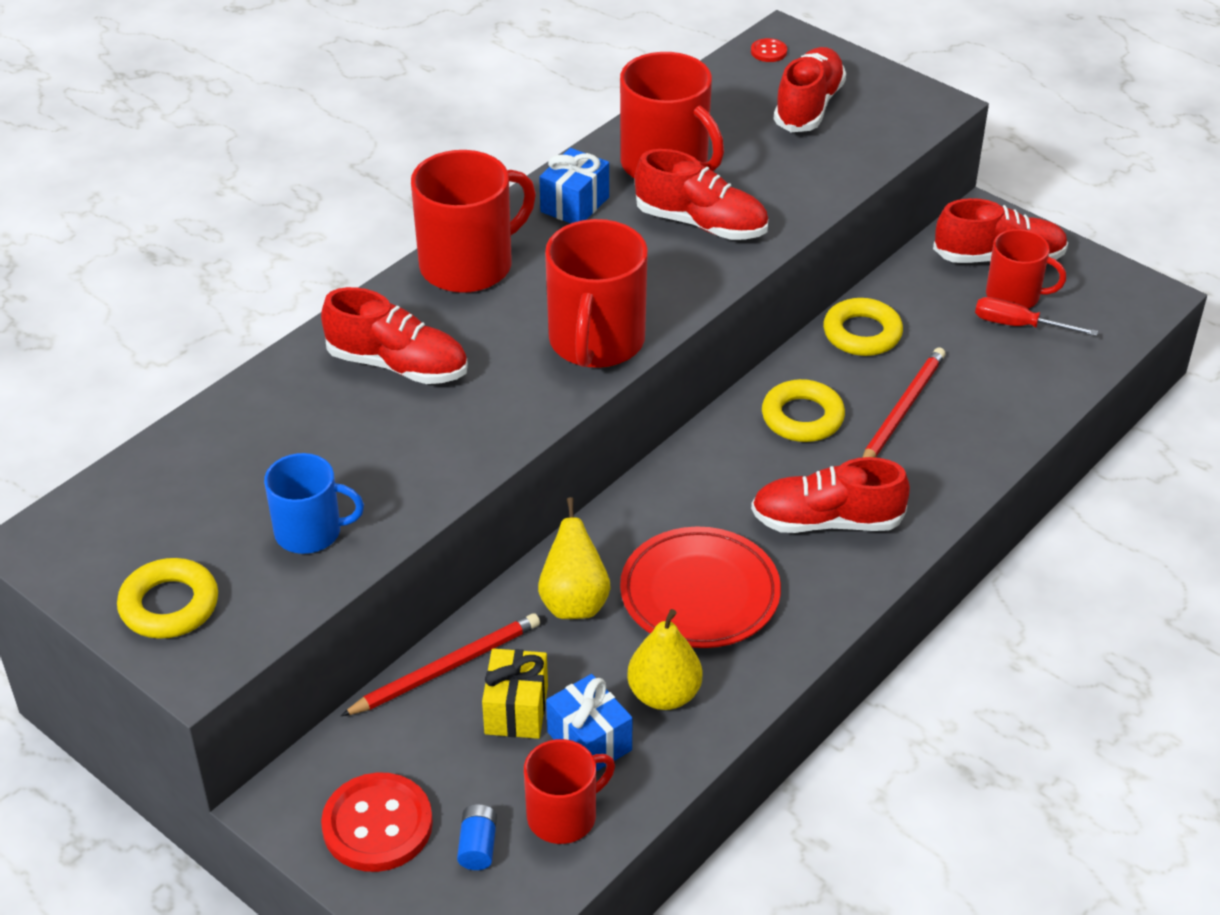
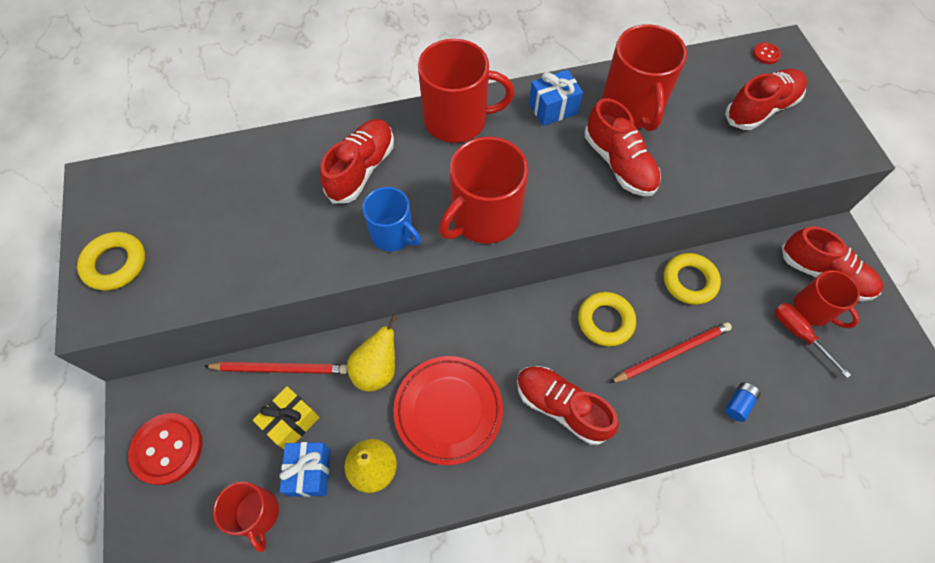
camera: 35 degrees right, 20 degrees up
blue mug [264,453,364,554] -> blue mug moved to [362,187,421,251]
red shoe [321,287,468,384] -> red shoe turned 120 degrees counterclockwise [320,119,394,204]
blue battery [457,804,497,870] -> blue battery moved to [725,382,761,422]
red mug [524,739,615,844] -> red mug turned 60 degrees clockwise [213,482,279,552]

